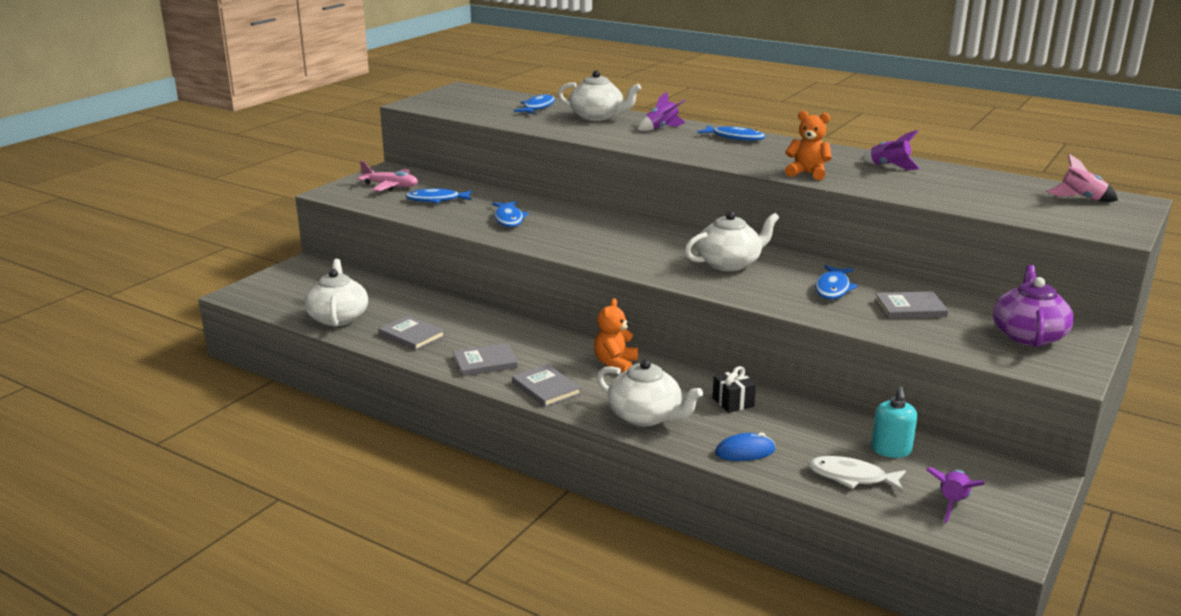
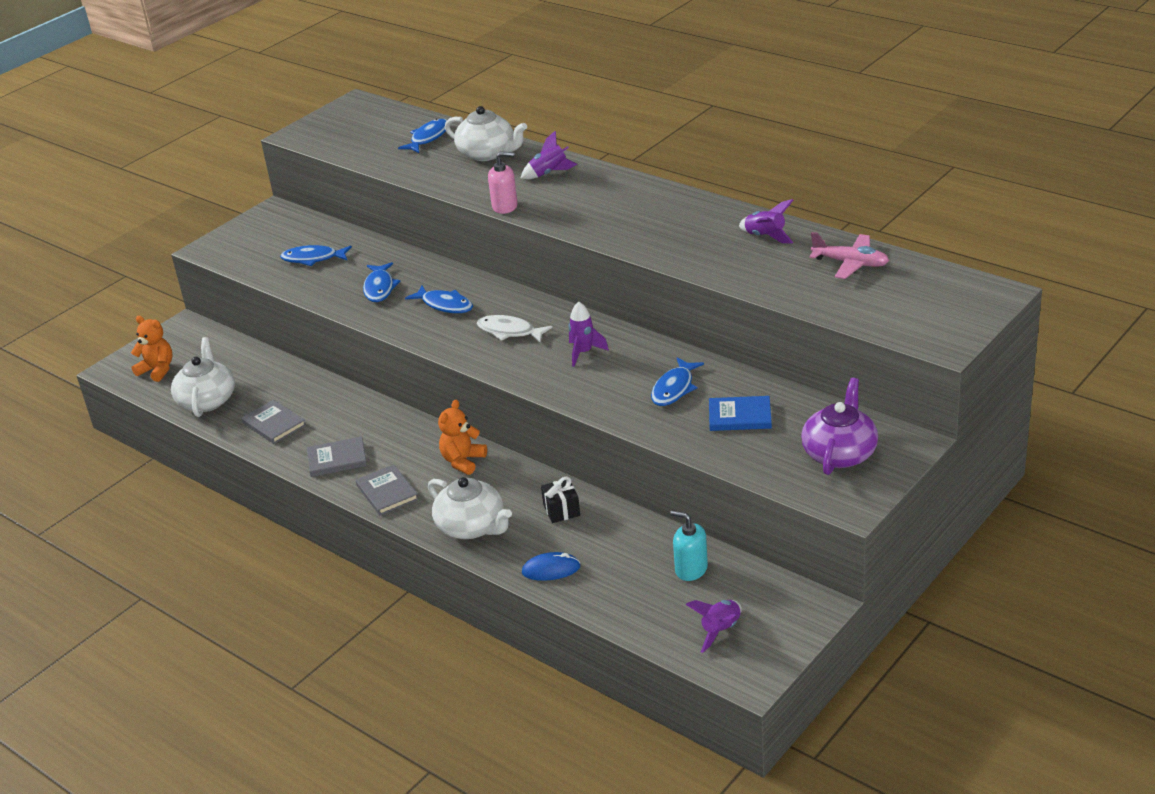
camera: 10 degrees right, 10 degrees up
pink plane [357,161,418,191] -> pink plane moved to [809,232,889,279]
white teapot [685,211,779,271] -> purple rocket [569,301,609,367]
blue fish [697,125,765,141] -> blue fish moved to [405,286,473,313]
orange teddy bear [785,111,832,180] -> orange teddy bear moved to [131,316,173,382]
white fish [808,456,906,491] -> white fish moved to [477,315,553,343]
turquoise soap dispenser [871,386,917,458] -> turquoise soap dispenser turned 105 degrees clockwise [670,511,708,581]
grey book [874,291,949,319] -> blue book [709,396,772,431]
pink rocket [1047,154,1118,202] -> none
none -> pink soap dispenser [488,152,518,214]

